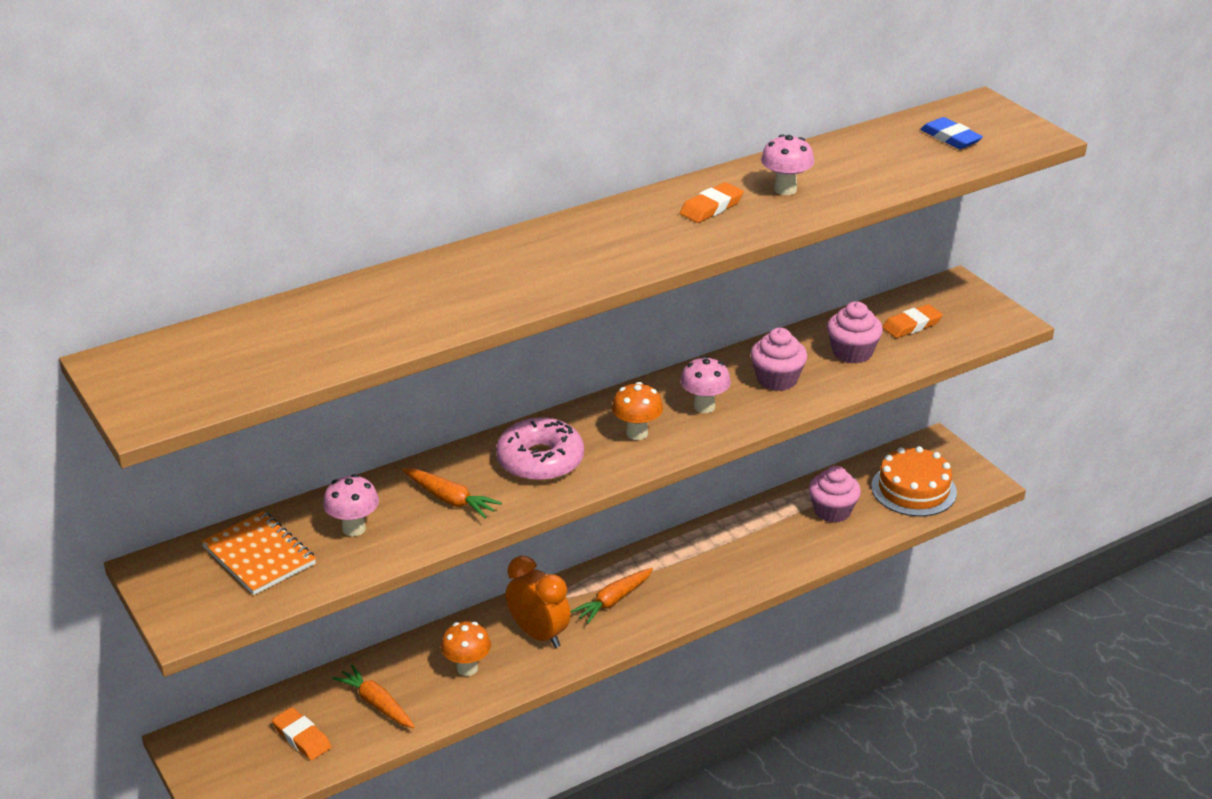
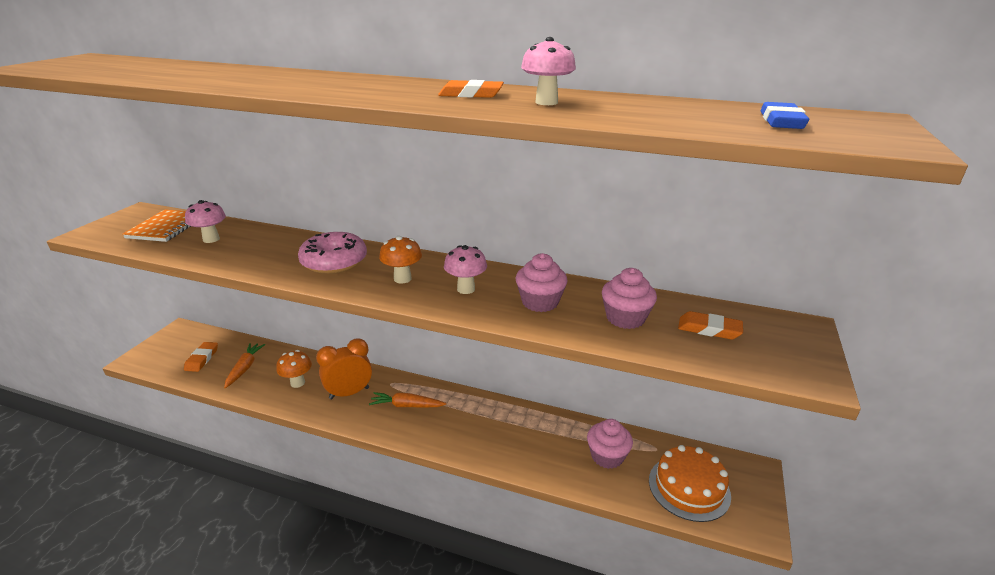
camera: 50 degrees right, 5 degrees down
orange carrot [402,468,502,518] -> none
orange clock [506,556,571,648] -> orange clock turned 120 degrees counterclockwise [316,339,372,399]

